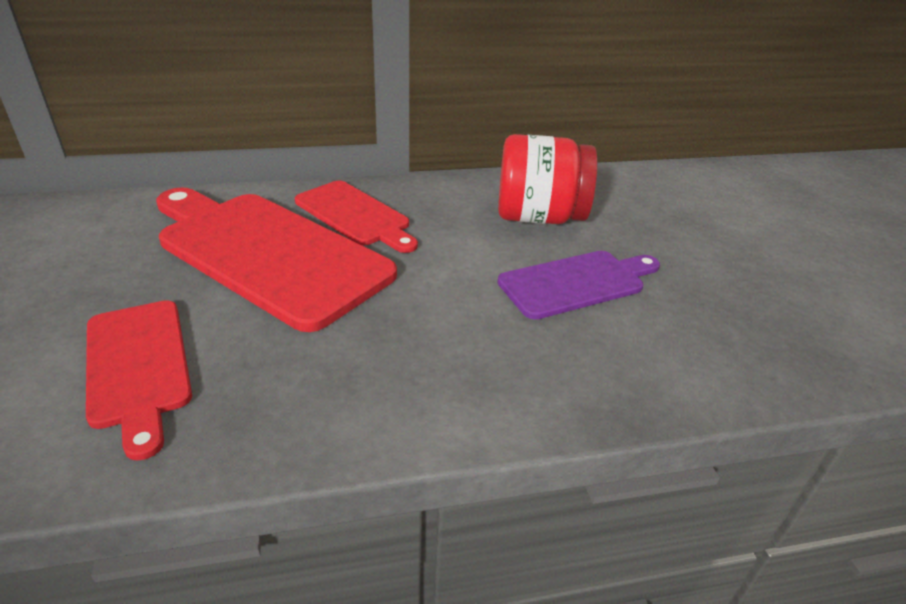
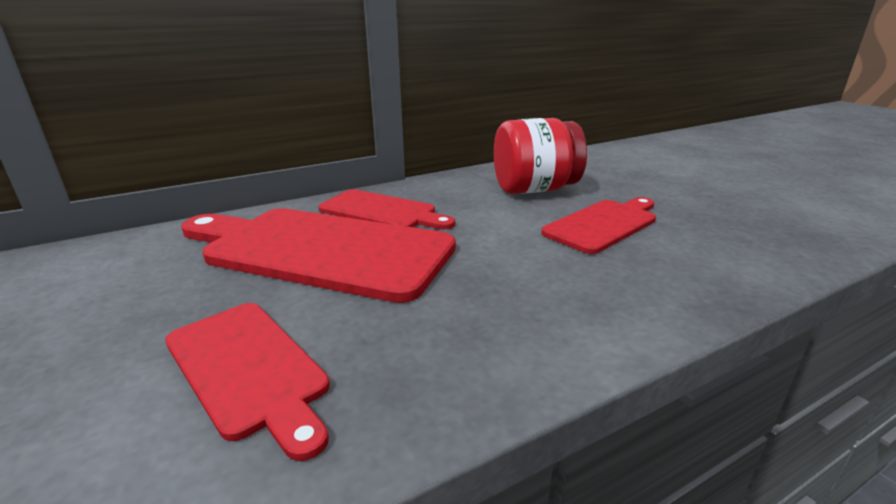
camera: 15 degrees left, 10 degrees down
purple cutting board [498,251,660,320] -> red cutting board [541,197,656,254]

